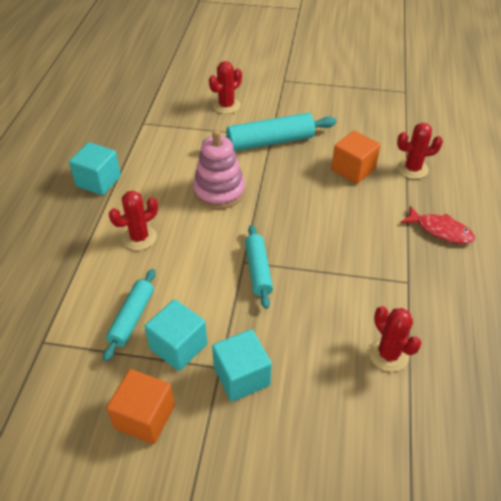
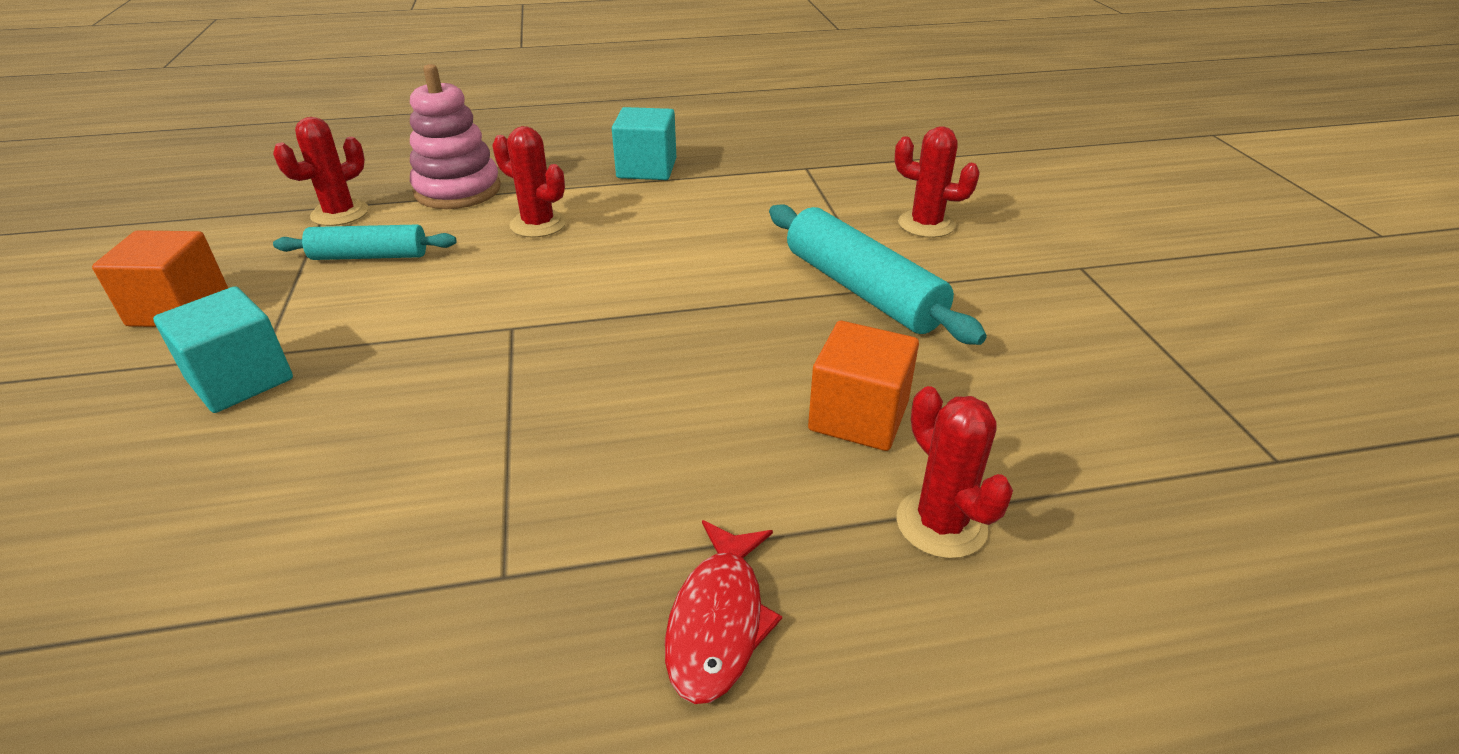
camera: 70 degrees right, 10 degrees down
turquoise cube [145,299,207,371] -> none
pink stacking toy [193,129,245,209] -> pink stacking toy moved to [410,64,501,209]
turquoise rolling pin [245,225,273,309] -> none
red cactus [369,306,421,372] -> red cactus moved to [273,117,369,226]

